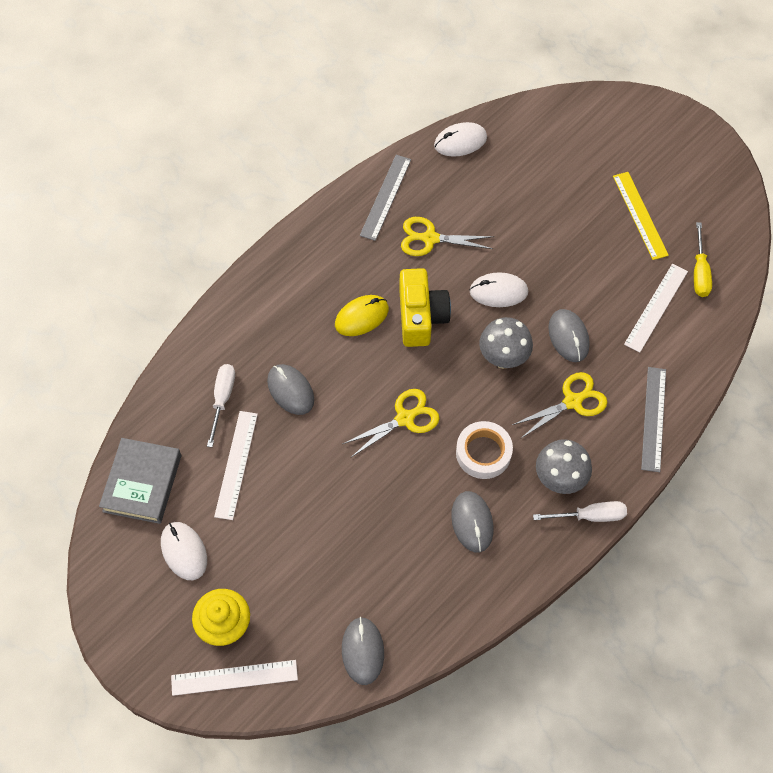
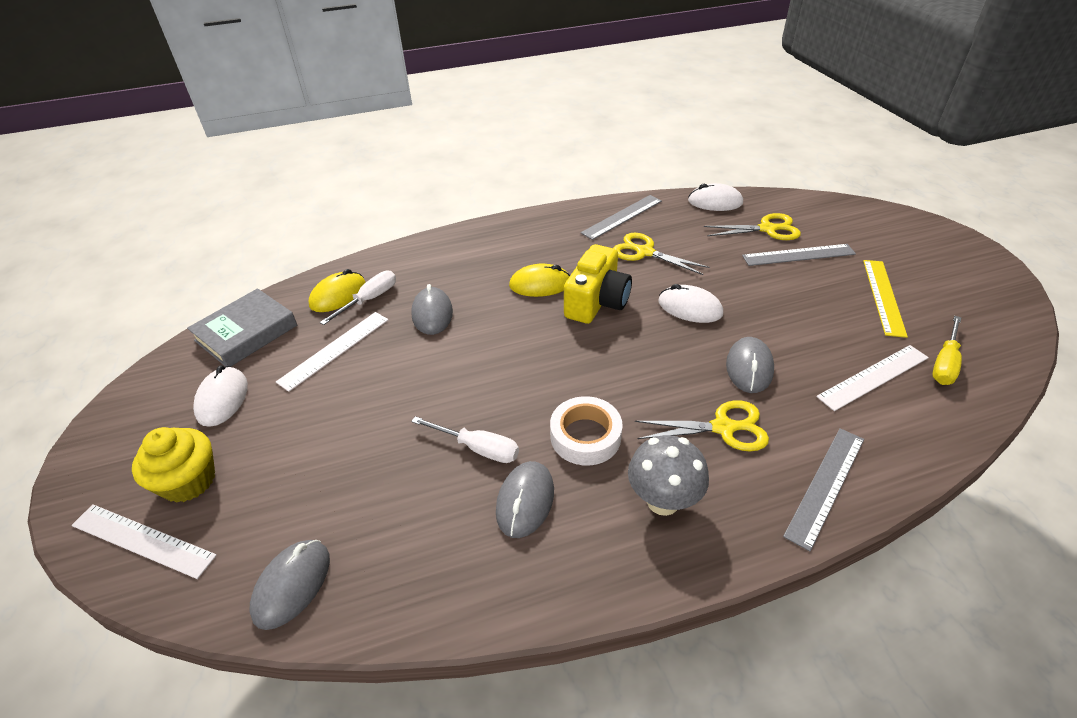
camera: 30 degrees right, 20 degrees down
yellow scissors [343,389,440,457] -> yellow scissors moved to [704,213,801,240]
grey mushroom [479,317,533,369] -> none
white screwdriver [533,501,627,522] -> white screwdriver moved to [411,416,519,463]
none -> yellow mouse [309,269,366,312]
none -> grey ruler [742,244,856,266]

